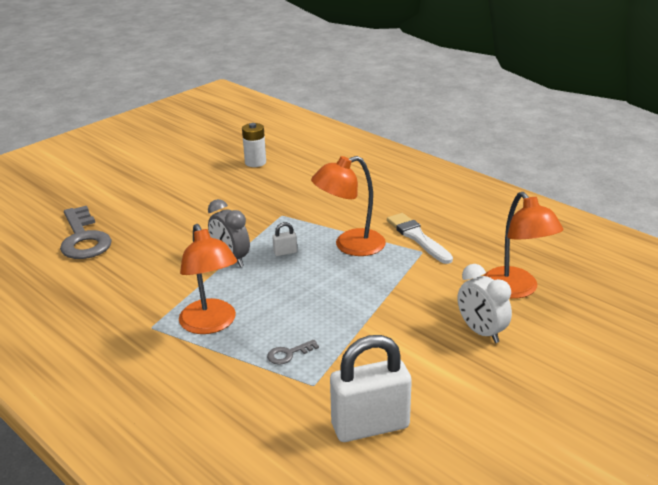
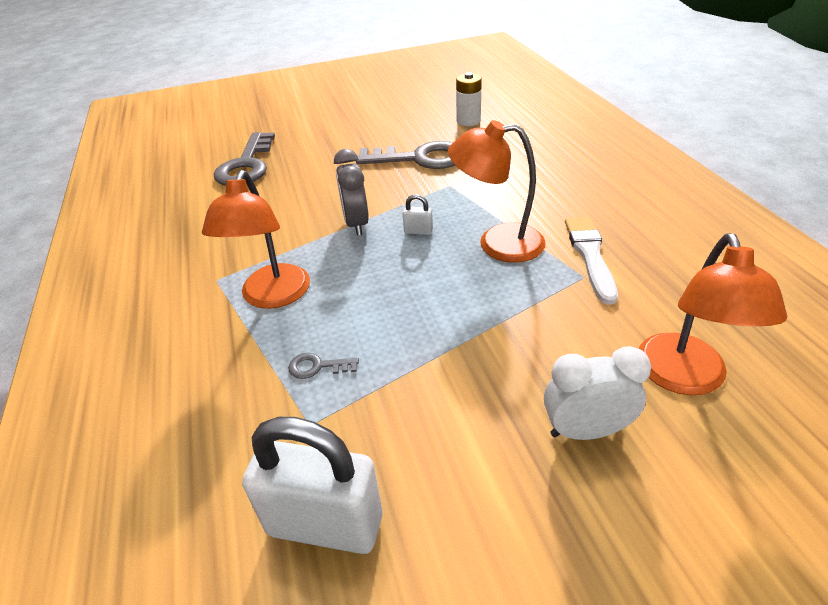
camera: 30 degrees right, 10 degrees up
white clock [458,264,512,343] -> white clock turned 90 degrees clockwise [544,346,651,440]
none -> grey key [356,141,455,169]

